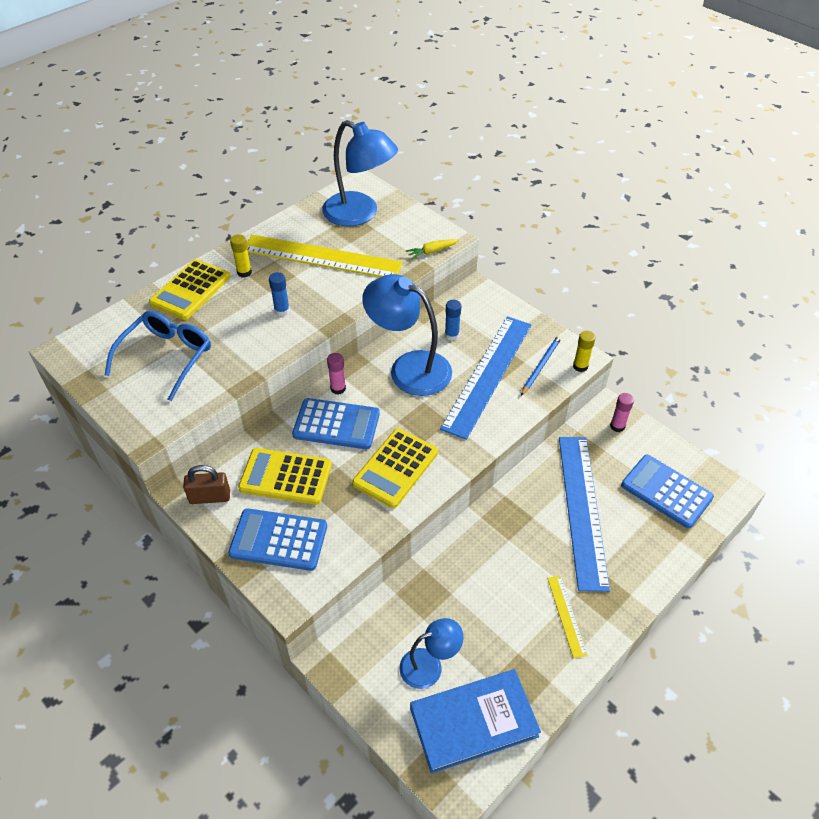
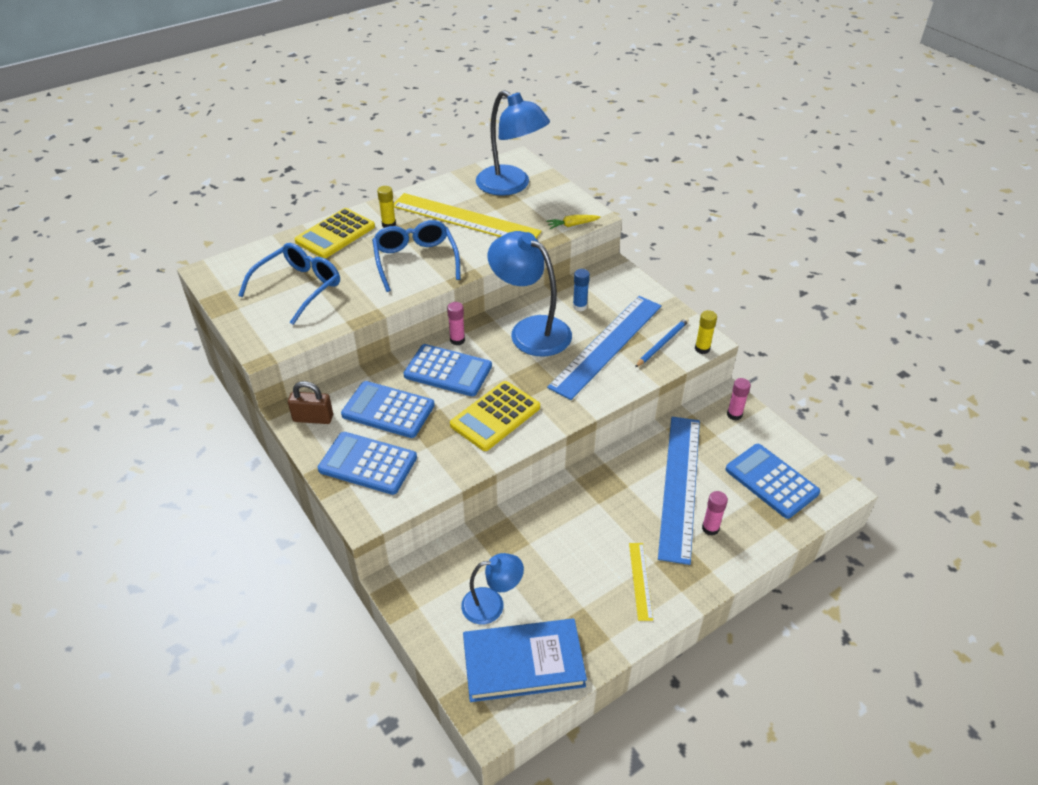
camera: 10 degrees right, 5 degrees down
yellow calculator [238,448,332,505] -> blue calculator [341,381,435,438]
blue glue stick [269,272,290,316] -> blue glasses [372,220,461,292]
none -> pink glue stick [702,491,728,536]

